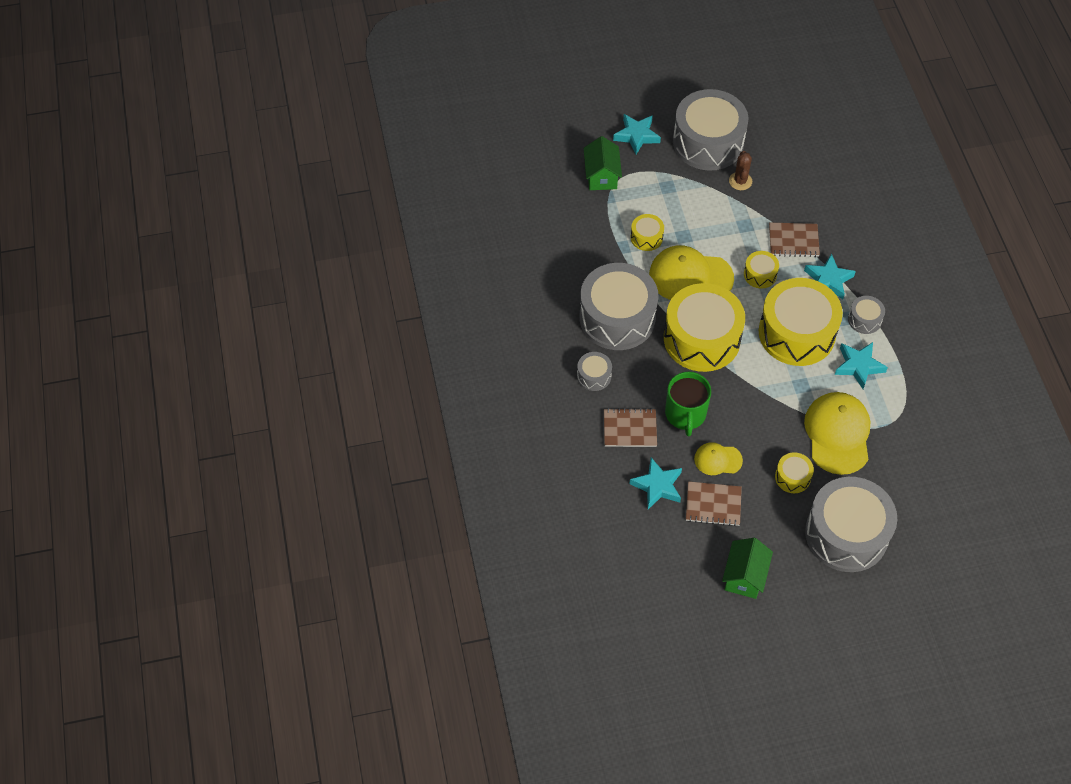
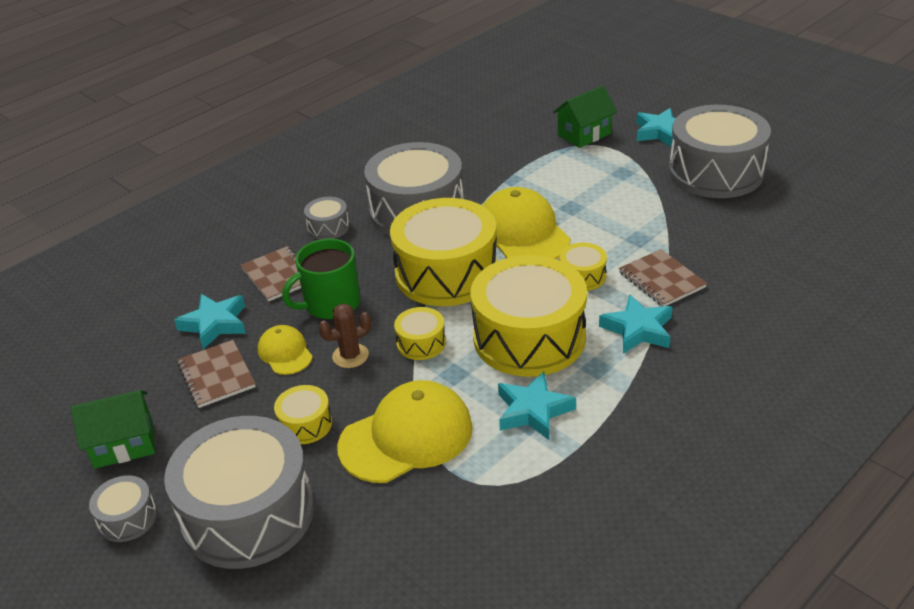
camera: 60 degrees right, 20 degrees down
yellow drum [631,214,664,251] -> yellow drum moved to [394,307,446,360]
brown cactus [729,151,752,190] -> brown cactus moved to [318,304,371,368]
grey drum [848,296,885,334] -> grey drum moved to [89,475,157,542]

